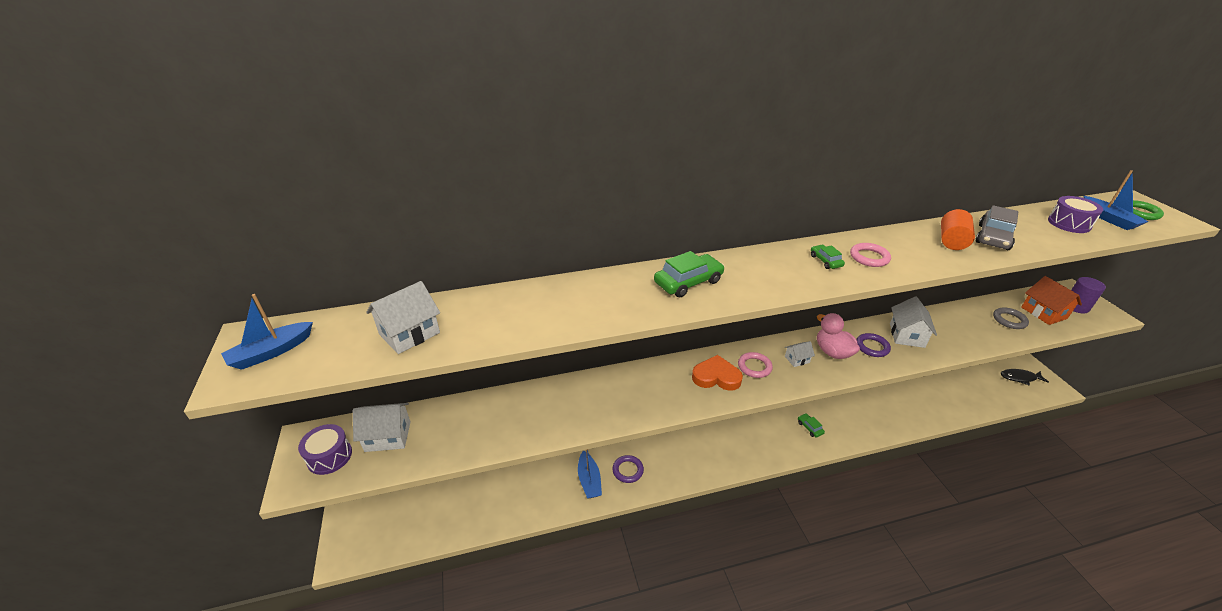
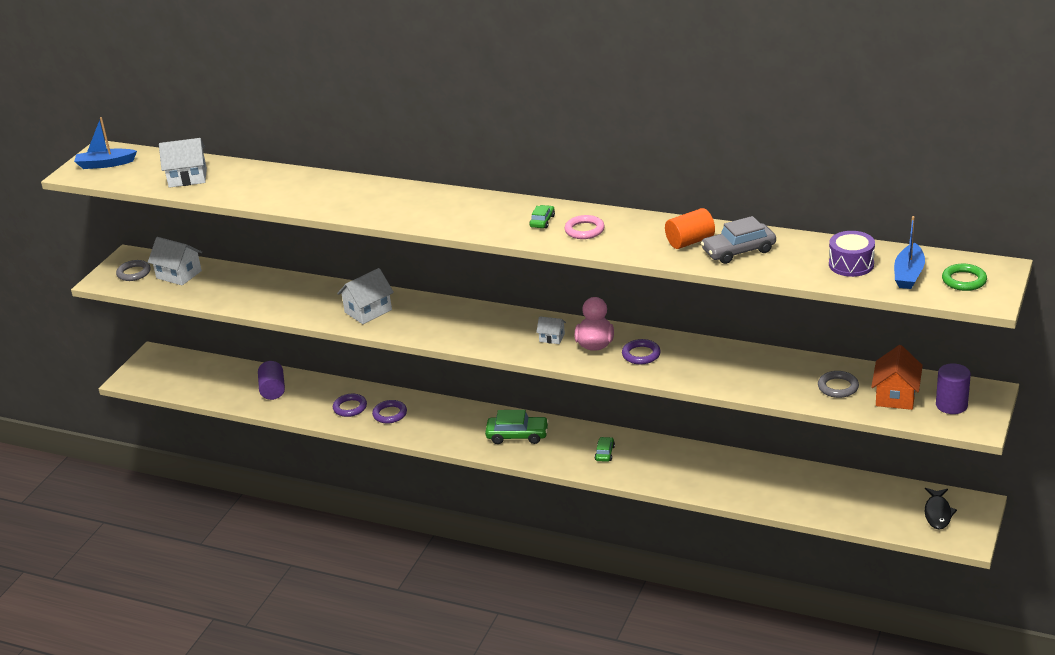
camera: 40 degrees right, 5 degrees down
purple drum [298,424,352,475] -> grey ring [116,260,151,281]
blue boat [578,449,602,498] -> purple ring [333,394,367,417]
green car [654,251,725,297] -> green car moved to [485,410,549,444]
orange heart [692,355,743,391] -> none
pink ring [738,352,773,378] -> none
white house [890,296,937,348] -> white house moved to [337,268,394,324]
black fish [1001,369,1049,385] -> black fish turned 120 degrees counterclockwise [925,488,957,529]
none -> purple cylinder [258,361,285,400]

